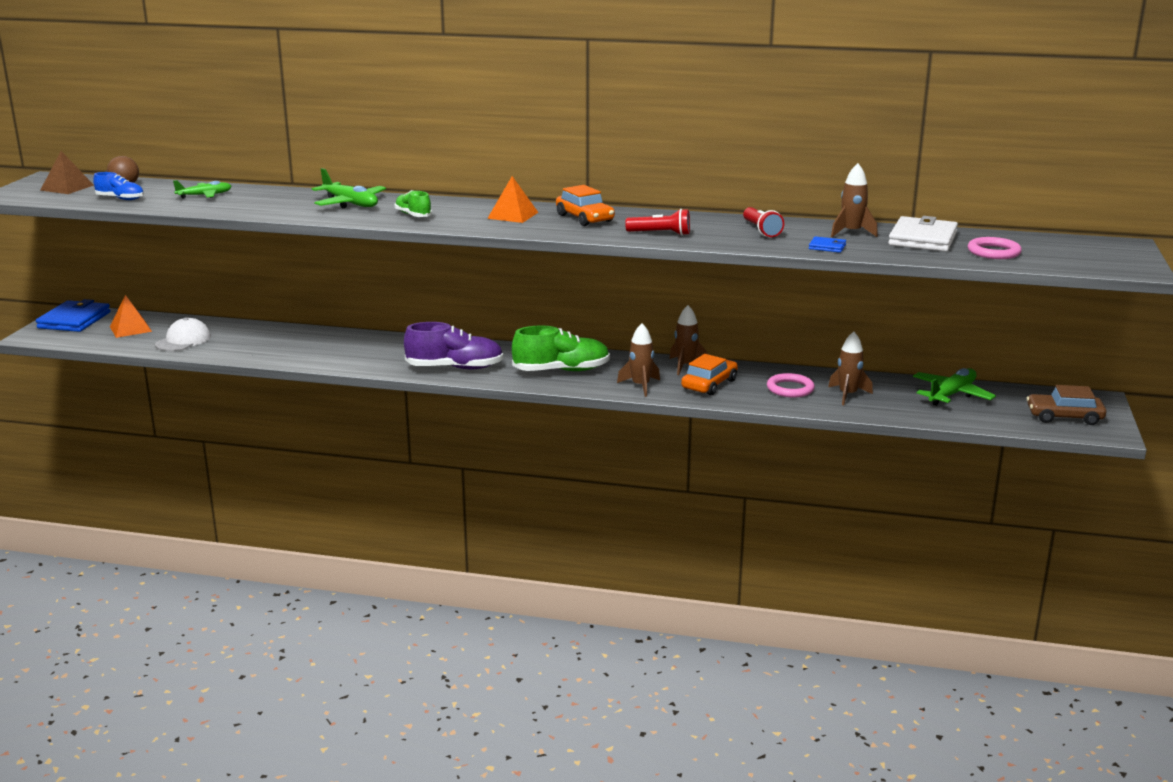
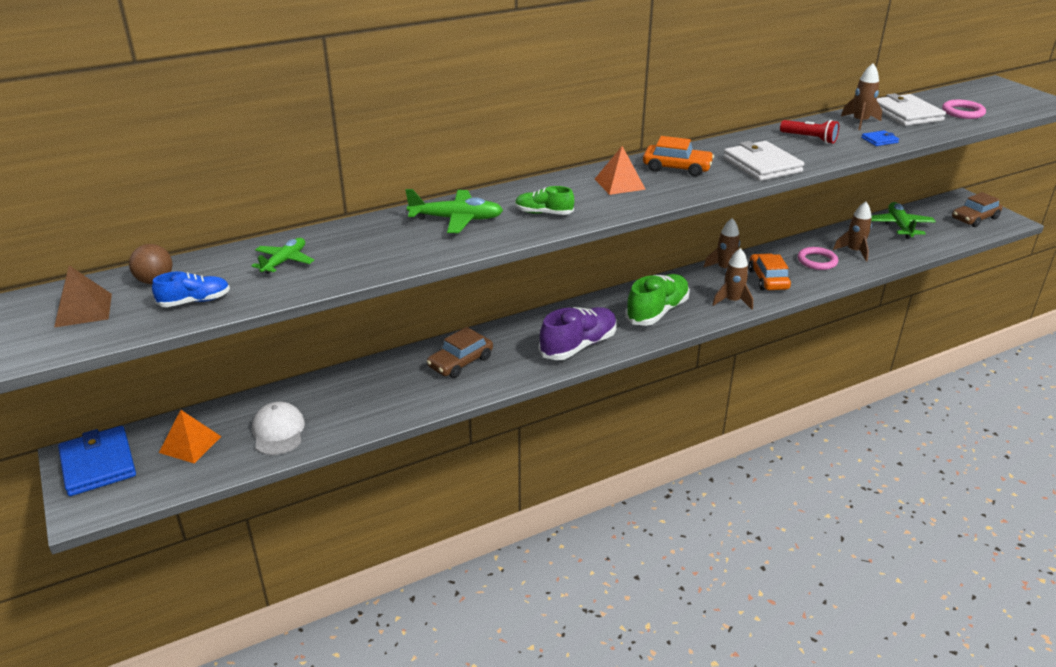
camera: 40 degrees left, 10 degrees up
red flashlight [625,209,690,236] -> white wallet [723,141,804,181]
none -> brown car [427,327,493,378]

